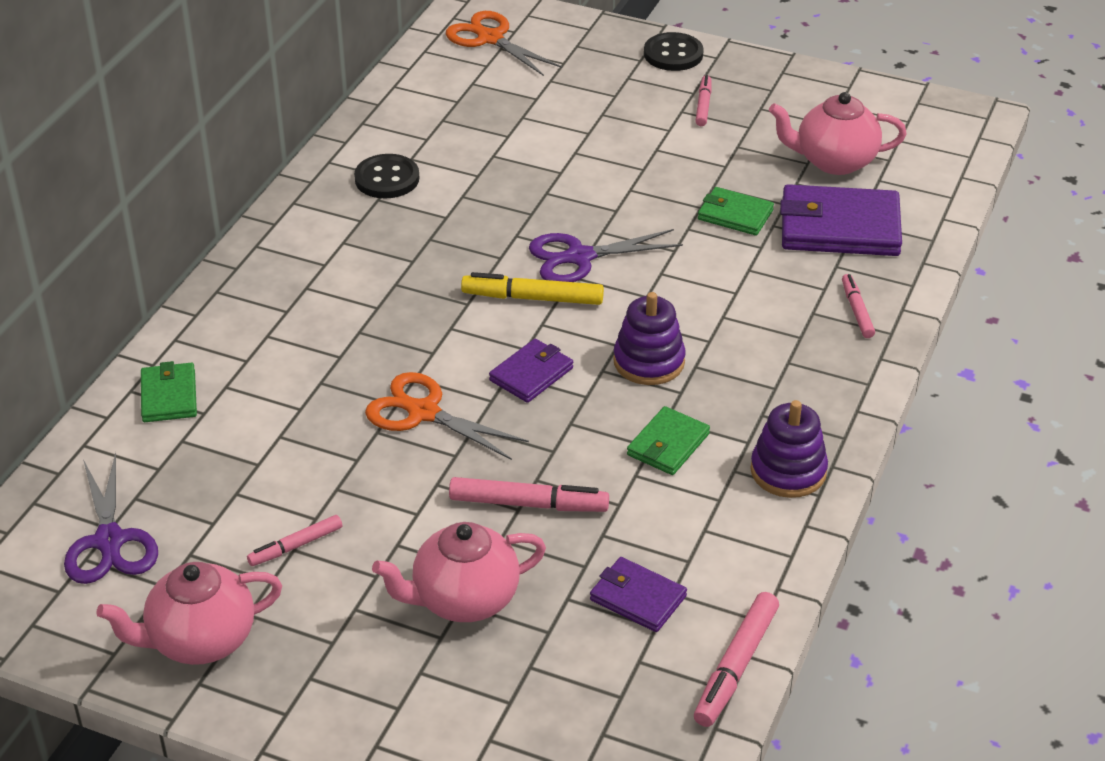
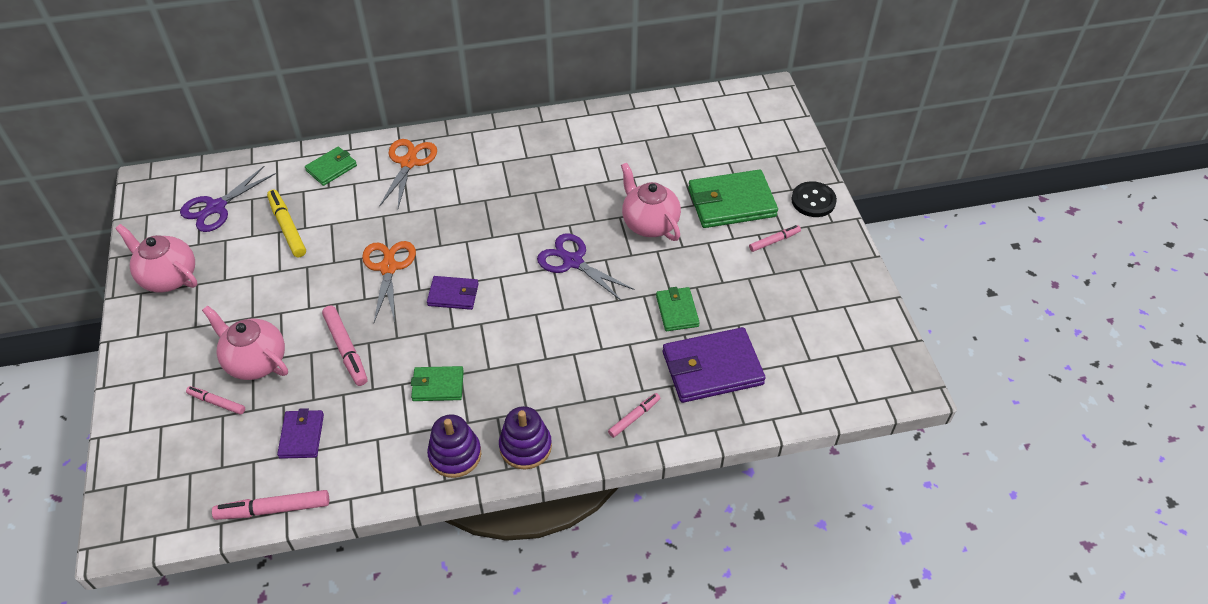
camera: 55 degrees right, 10 degrees up
pink marker [247,515,342,566] -> pink marker moved to [186,386,245,415]
black button [354,154,420,198] -> none
orange scissors [446,11,562,76] -> orange scissors moved to [379,139,437,208]
yellow marker [461,272,604,305] -> yellow marker moved to [267,190,306,257]
purple stacking toy [613,292,685,385] -> purple stacking toy moved to [499,406,552,469]
pink teapot [769,92,907,175] -> pink teapot moved to [621,162,681,241]
purple wallet [780,184,902,256] -> purple wallet turned 75 degrees counterclockwise [663,327,766,403]
none -> green wallet [688,169,778,228]

